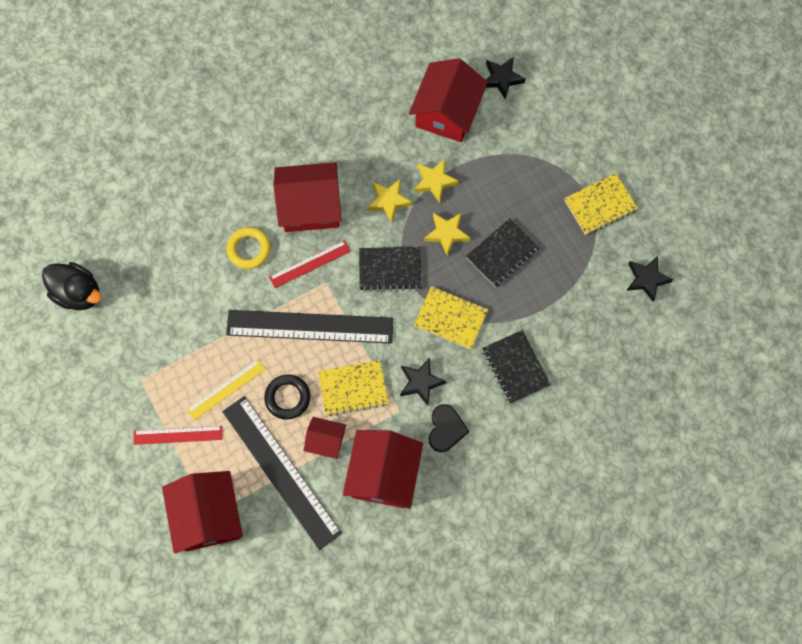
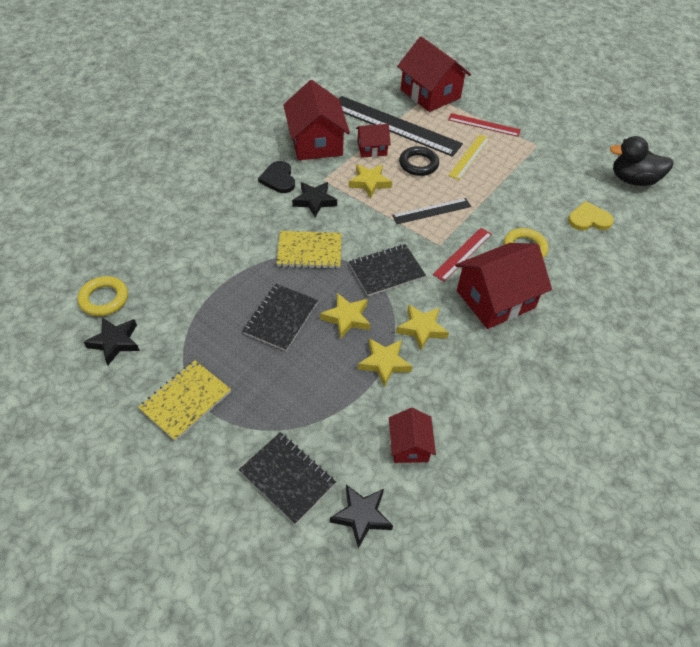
camera: 155 degrees right, 20 degrees down
red ruler [134,426,222,445] -> red ruler turned 45 degrees clockwise [448,113,521,137]
black ruler [226,310,393,344] -> black ruler [392,198,471,224], size x0.52
yellow notebook [318,360,388,416] -> yellow star [348,164,392,198]
red house [409,58,488,142] -> red house [389,408,436,463], size x0.53
black notebook [482,330,551,404] -> black notebook moved to [239,432,336,524]
none -> yellow ring [77,276,128,316]
none -> yellow heart [568,201,614,231]

